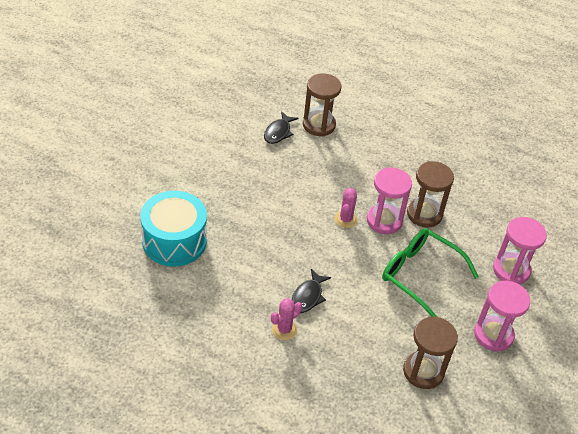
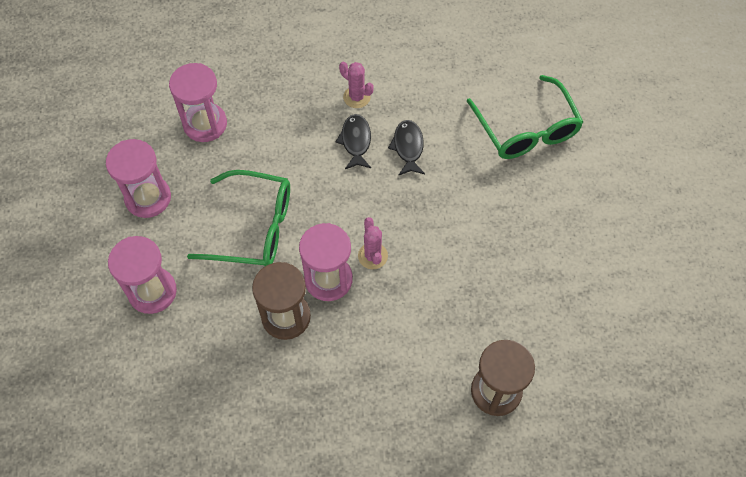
camera: 155 degrees right, 15 degrees up
turquoise drum [140,191,207,267] -> green glasses [467,75,583,159]
black fish [264,111,298,144] -> black fish moved to [388,120,425,176]
pink cactus [271,298,302,340] -> pink cactus turned 75 degrees counterclockwise [339,62,374,108]
brown hourglass [403,316,458,389] -> pink hourglass [169,63,227,142]

